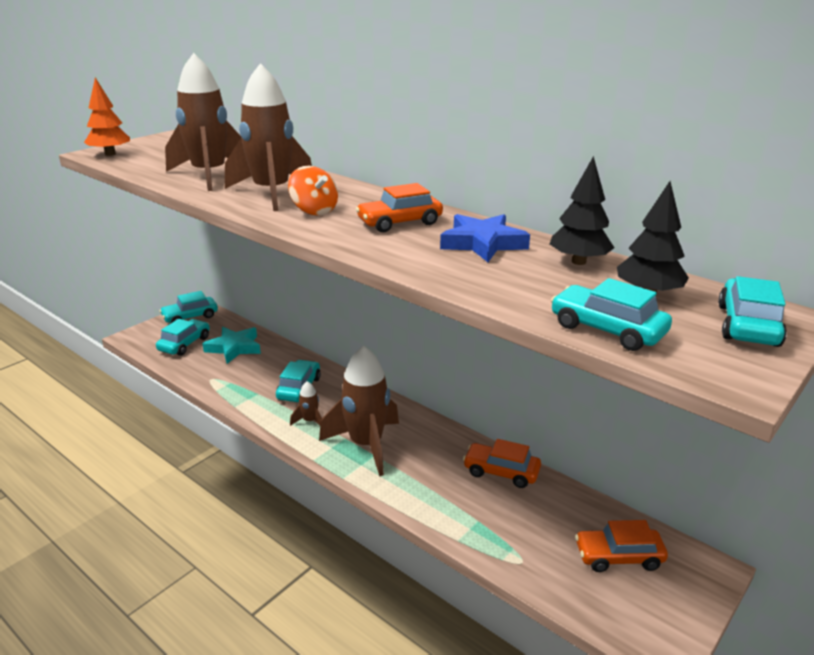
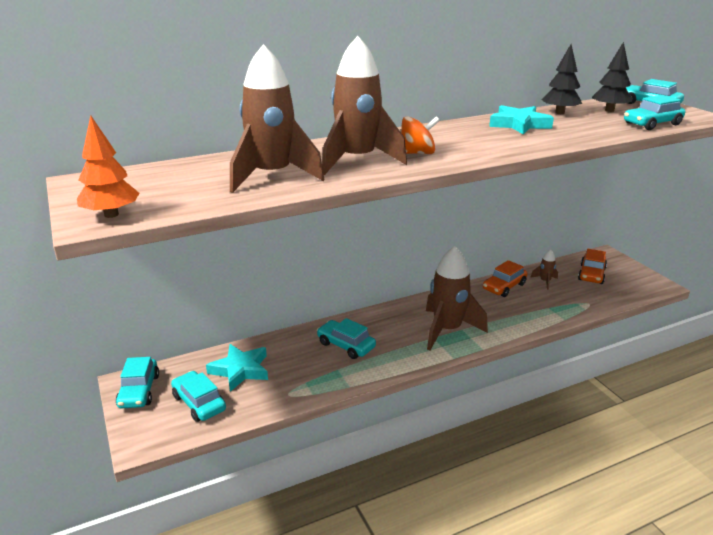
camera: 65 degrees left, 0 degrees up
brown rocket [290,381,322,426] -> brown rocket moved to [530,250,558,290]
orange car [356,183,443,232] -> none
blue star [440,214,530,262] -> turquoise star [489,105,554,134]

